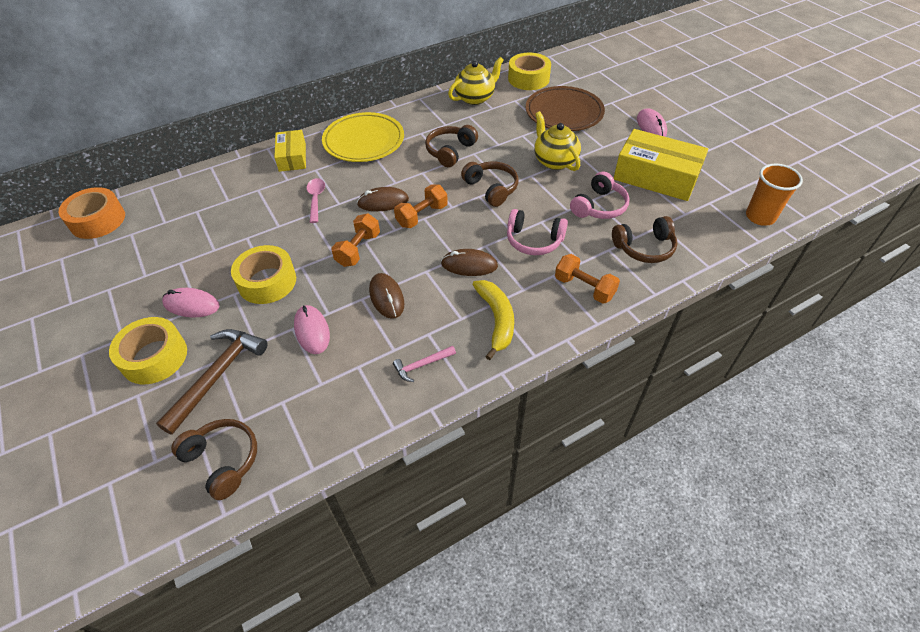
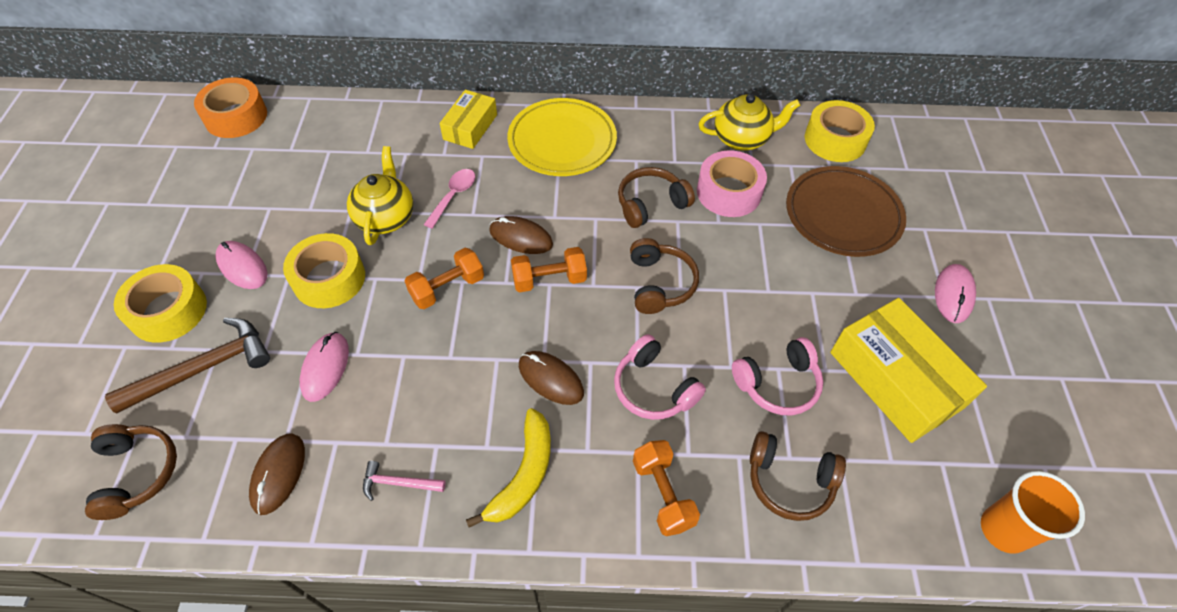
camera: 30 degrees right, 5 degrees up
brown mouse [369,273,404,319] -> brown mouse moved to [249,433,305,515]
yellow teapot [534,111,581,171] -> yellow teapot moved to [347,146,413,245]
none -> pink tape [697,150,767,217]

